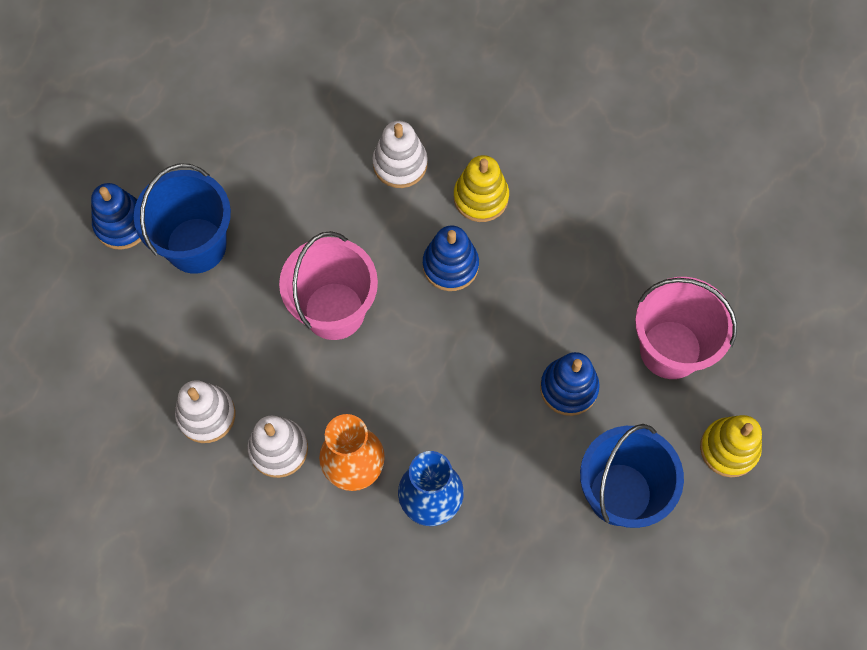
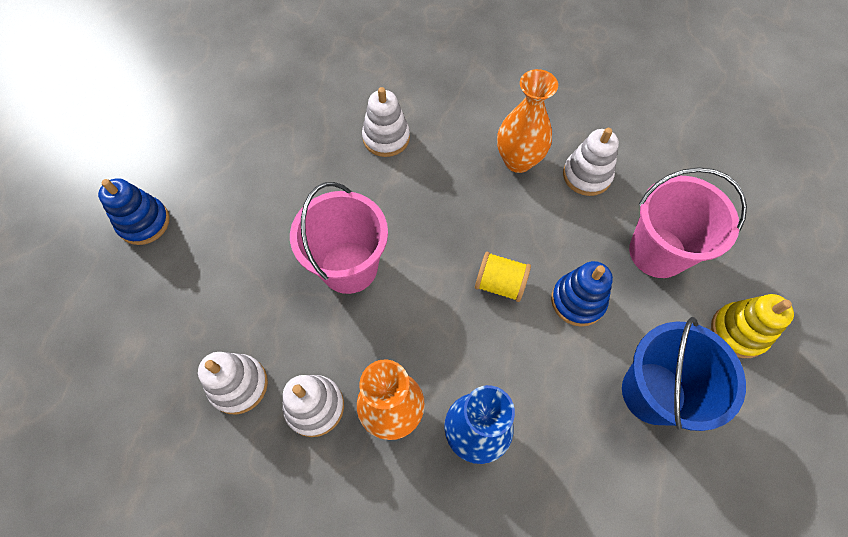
camera: 10 degrees left, 5 degrees down
blue bucket [134,163,231,274] -> none
blue stacking toy [423,225,479,291] -> none
yellow stacking toy [454,155,509,222] -> none
none -> yellow spool [475,252,531,302]
none -> orange vase [497,69,558,173]
none -> white stacking toy [563,128,619,196]

